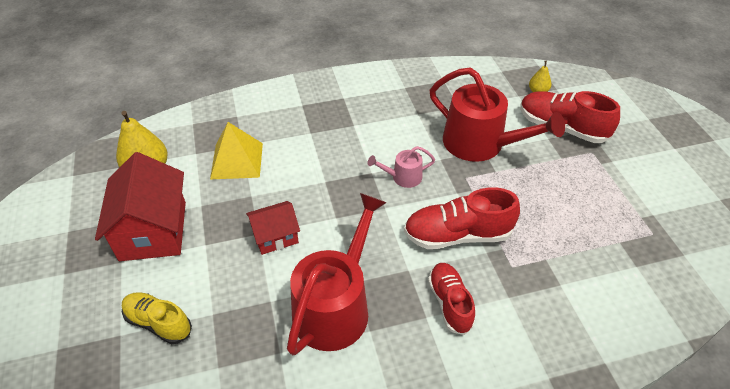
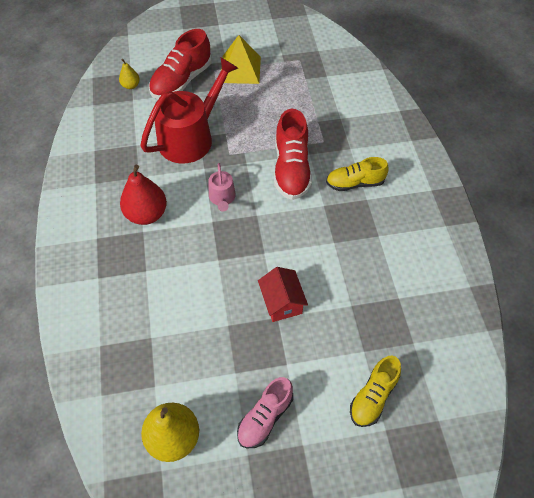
camera: 85 degrees left, 10 degrees up
red house [95,152,186,261] -> pink shoe [237,377,293,448]
yellow pyramid [210,122,263,179] -> yellow pyramid moved to [221,35,261,84]
red watering can [287,193,387,355] -> none
red shoe [428,263,475,335] -> yellow shoe [326,157,388,191]
none -> red pear [120,165,167,225]

